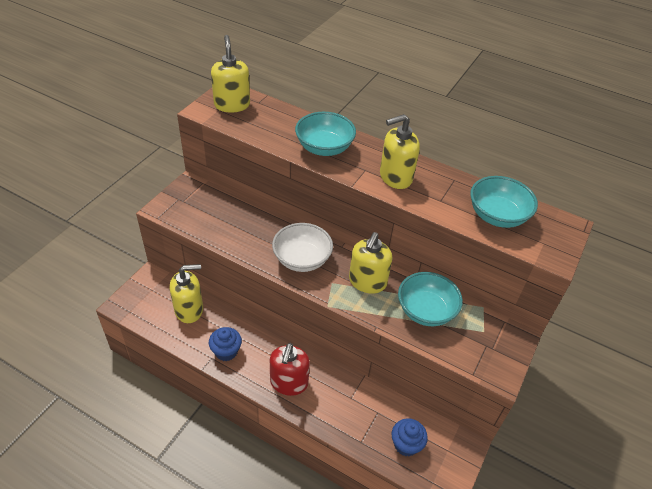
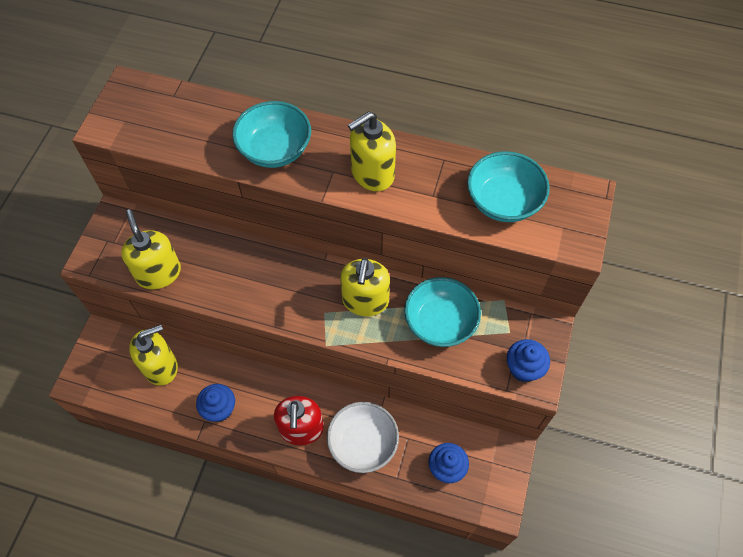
camera: 10 degrees left, 15 degrees up
yellow soap dispenser [211,35,250,113] -> yellow soap dispenser moved to [121,209,181,289]
white bowl [272,223,333,272] -> white bowl moved to [327,402,399,473]
none -> blue cupcake [507,339,550,382]

